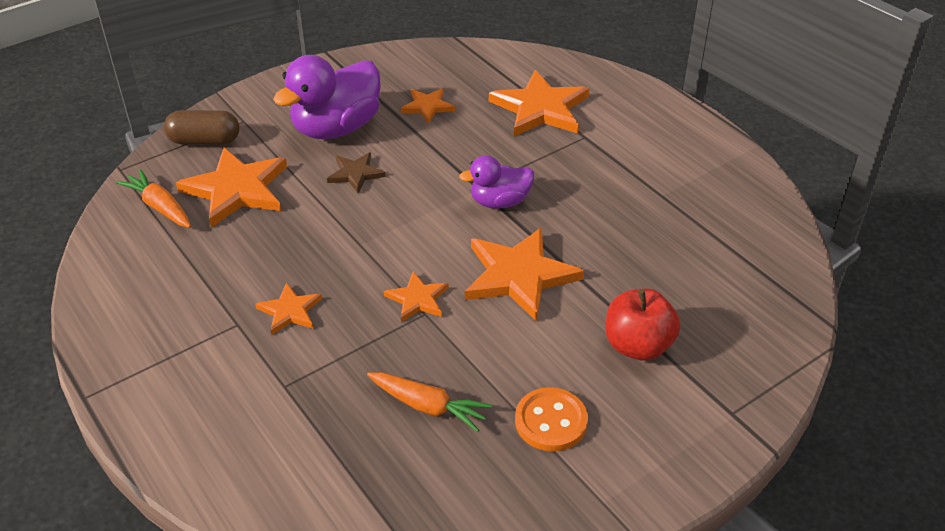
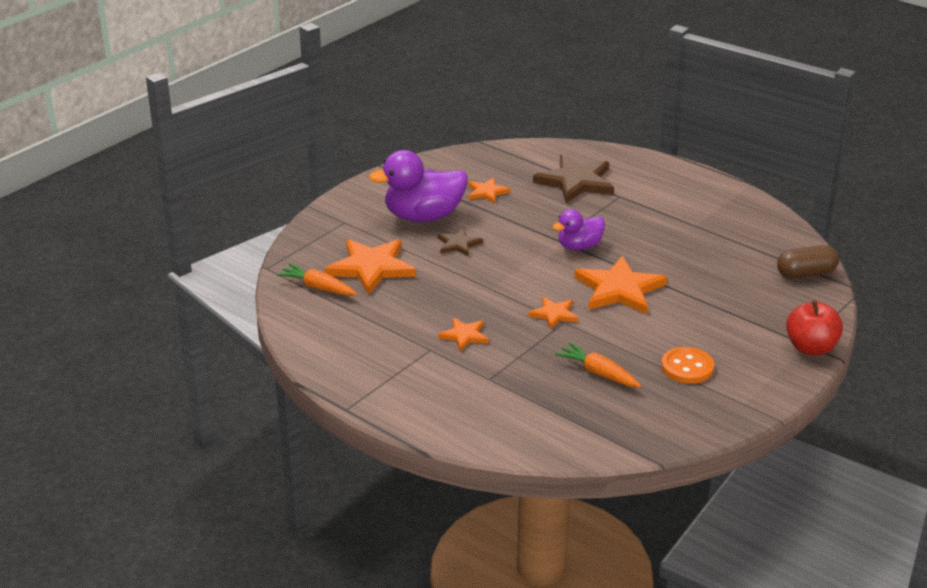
camera: 15 degrees left, 10 degrees down
brown capsule [164,110,240,145] -> brown capsule moved to [777,245,839,279]
purple duck [273,55,381,139] -> purple duck turned 45 degrees clockwise [369,150,468,222]
orange carrot [367,372,492,432] -> orange carrot turned 150 degrees counterclockwise [555,342,641,388]
orange star [489,70,589,136] -> brown star [533,155,614,203]
red apple [606,288,680,361] -> red apple moved to [786,300,843,356]

